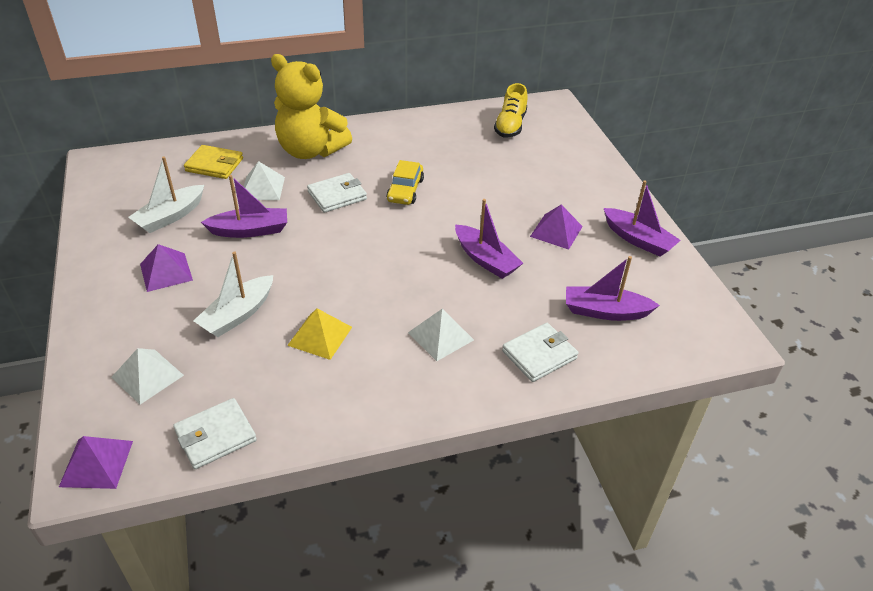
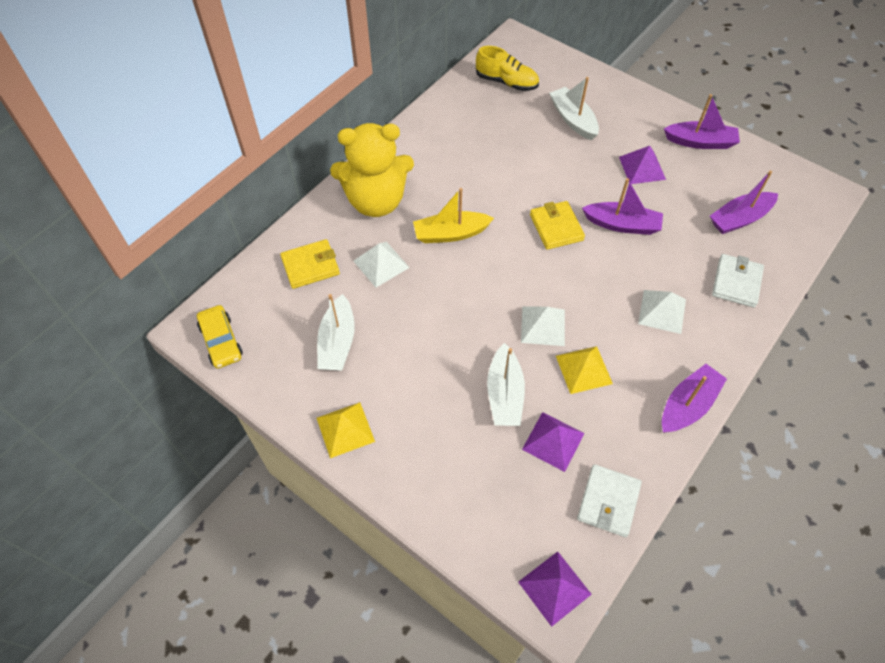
camera: 35 degrees left, 15 degrees up
white pyramid [111,348,184,405] -> white pyramid moved to [521,306,565,346]
purple pyramid [140,244,193,292] -> purple pyramid moved to [522,412,585,472]
purple boat [201,175,287,238] -> purple boat moved to [662,364,727,433]
white wallet [307,173,367,213] -> yellow boat [413,188,494,243]
yellow car [386,160,424,205] -> yellow car moved to [197,305,243,369]
yellow shoe [494,83,528,137] -> yellow shoe turned 45 degrees counterclockwise [476,46,539,91]
none -> yellow pyramid [317,402,375,458]
none -> yellow wallet [530,201,585,250]
none -> white boat [549,77,599,140]

